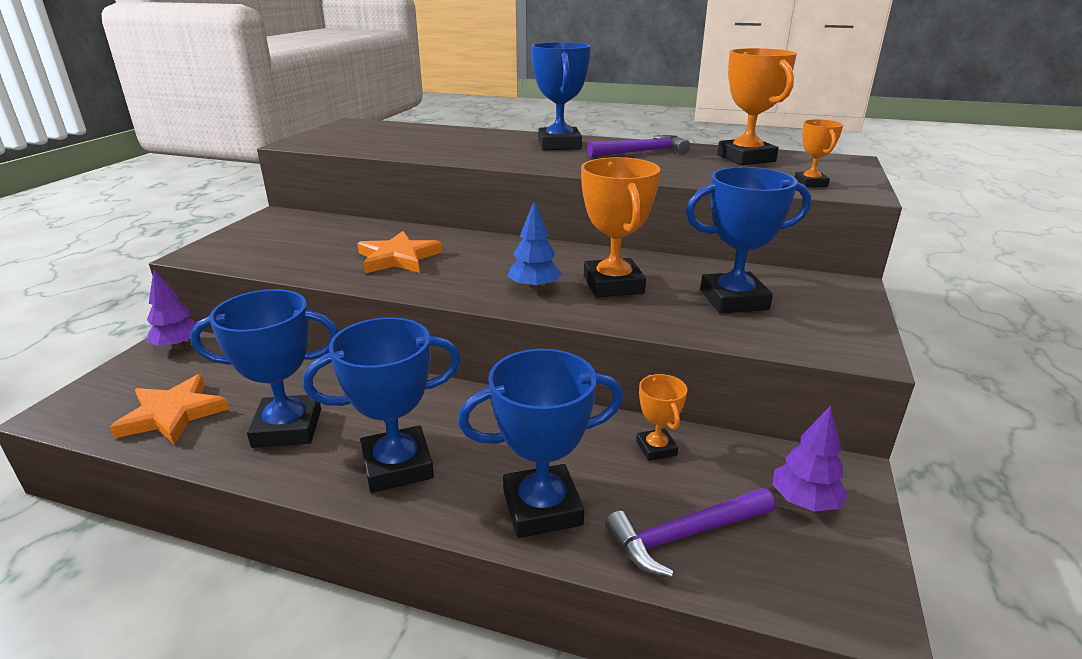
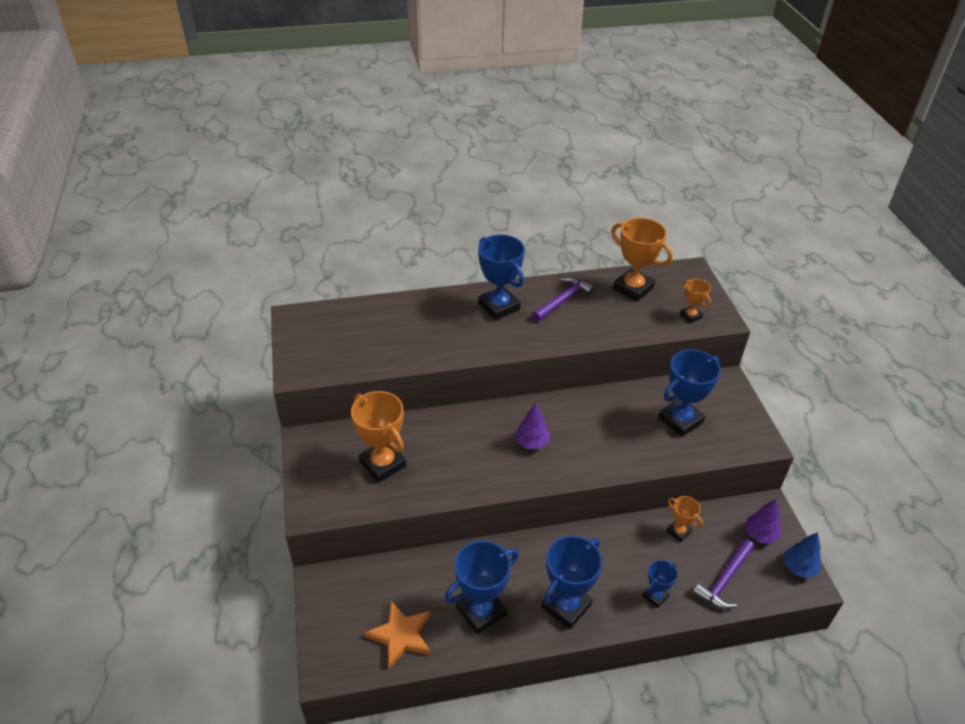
camera: 30 degrees left, 15 degrees up
purple tree [146,270,197,349] -> purple tree moved to [515,402,550,449]
orange star [357,231,442,273] -> none
blue trophy [458,349,623,538] -> blue trophy [642,560,677,608], size x0.53
blue tree [508,201,562,291] -> blue tree moved to [784,532,822,578]
orange trophy [581,157,660,297] -> orange trophy moved to [351,391,406,483]

